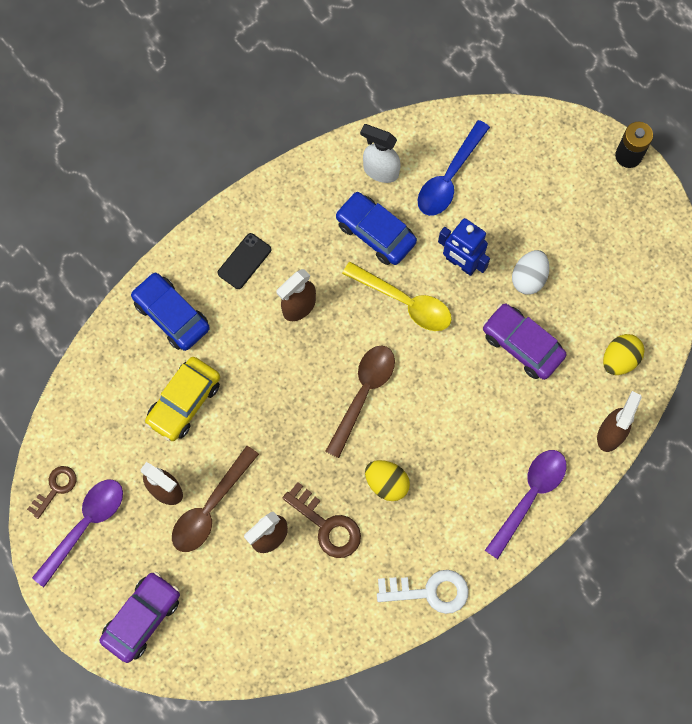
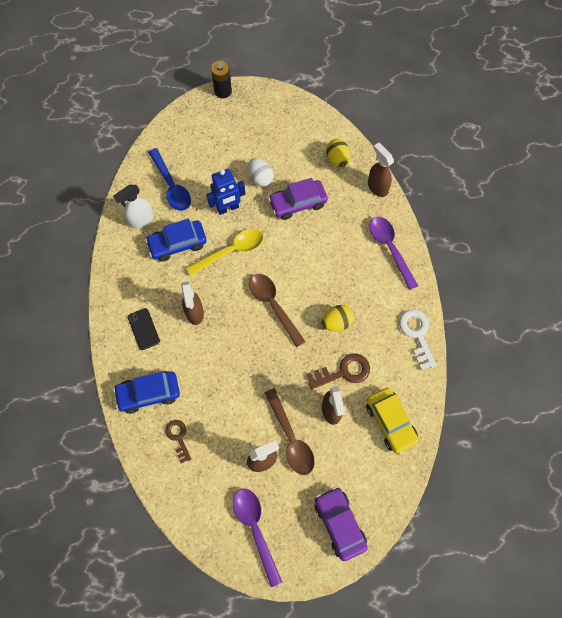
camera: 60 degrees left, 5 degrees down
brown key [27,466,77,519] -> brown key moved to [165,420,191,463]
yellow car [145,357,220,441] -> yellow car moved to [366,388,419,455]
white key [377,570,469,614] -> white key turned 45 degrees counterclockwise [399,309,437,370]

